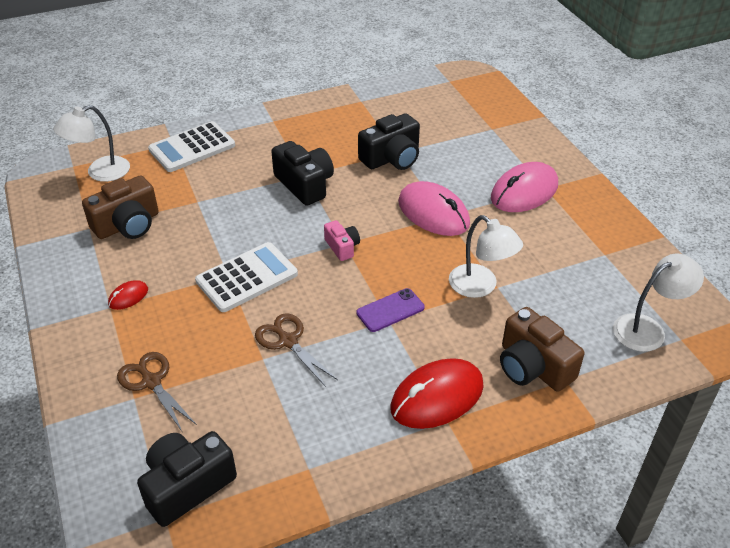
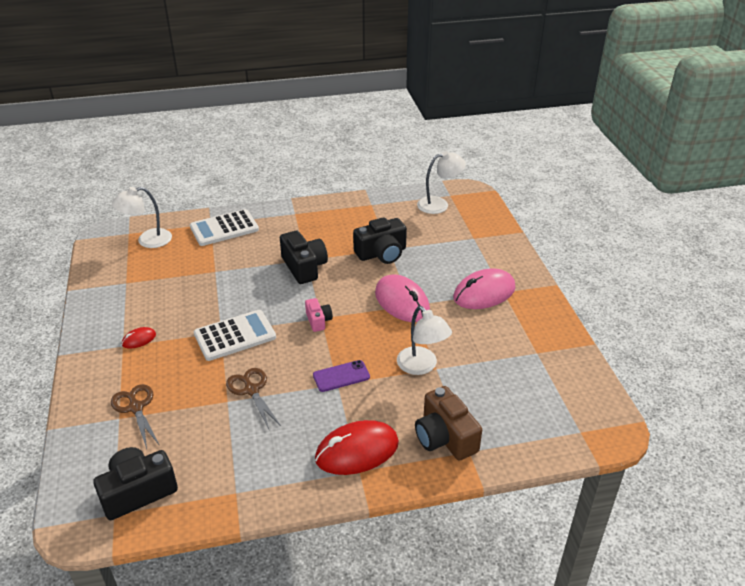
camera: 10 degrees right, 5 degrees down
brown camera [82,176,159,239] -> none
white lamp [613,254,704,352] -> white lamp moved to [417,151,466,214]

